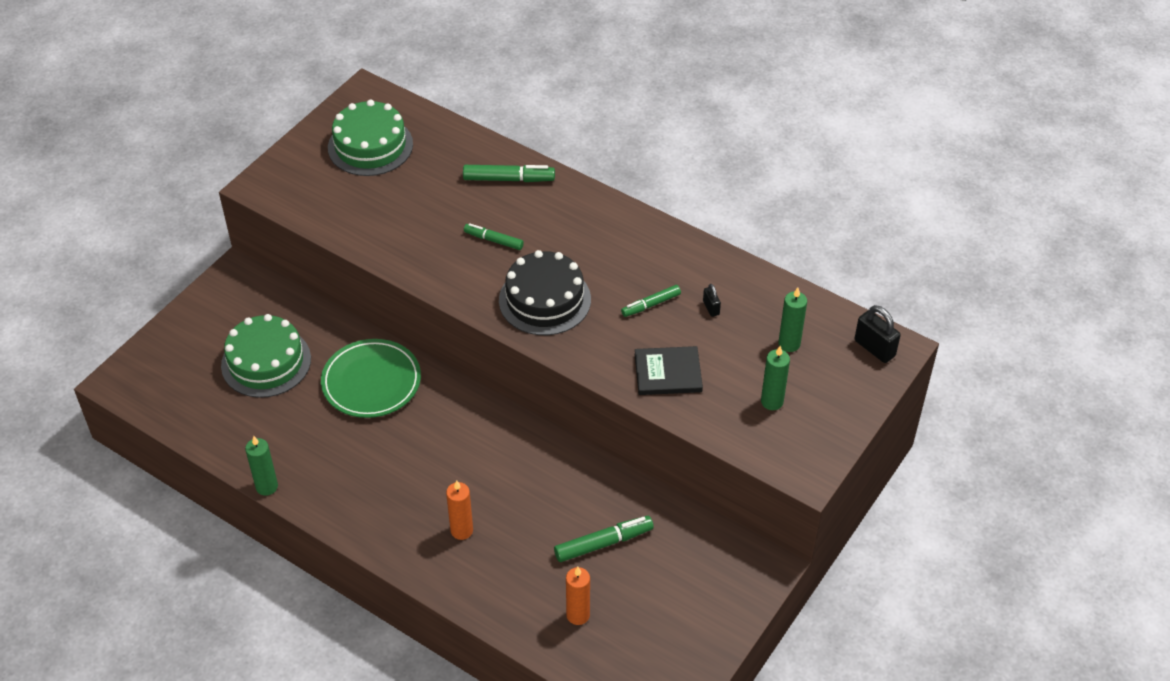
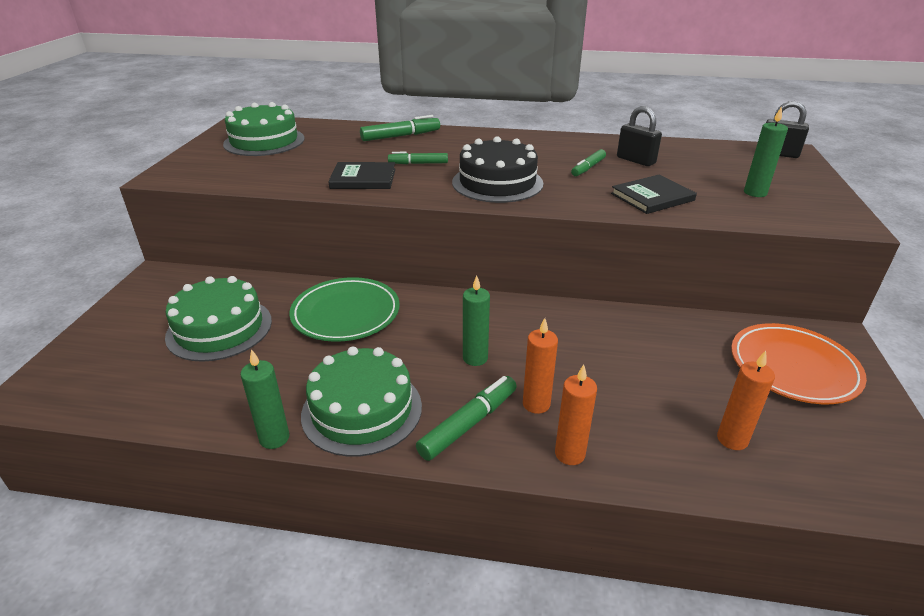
camera: 25 degrees left, 15 degrees down
green marker [554,516,654,562] -> green marker moved to [416,376,517,461]
black padlock [703,284,721,317] -> black padlock [617,106,662,166], size x1.79
green candle [778,287,807,352] -> green candle moved to [463,276,490,366]
none -> green cake [301,347,422,457]
none -> black book [328,162,395,189]
none -> orange candle [555,364,597,465]
none -> orange plate [731,323,867,404]

